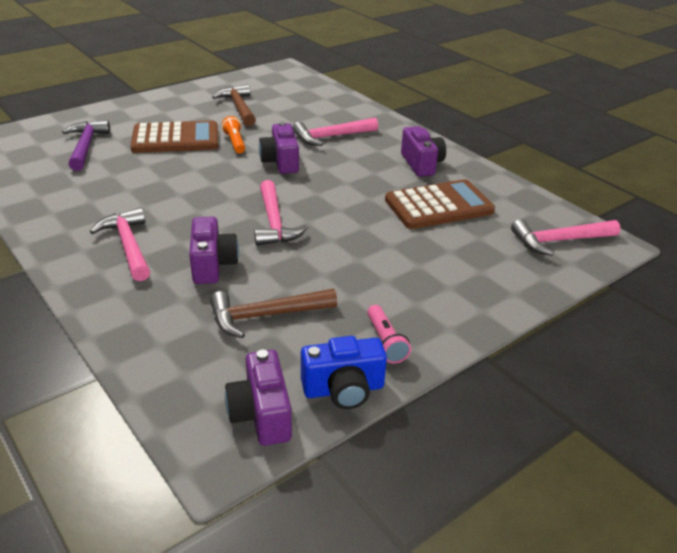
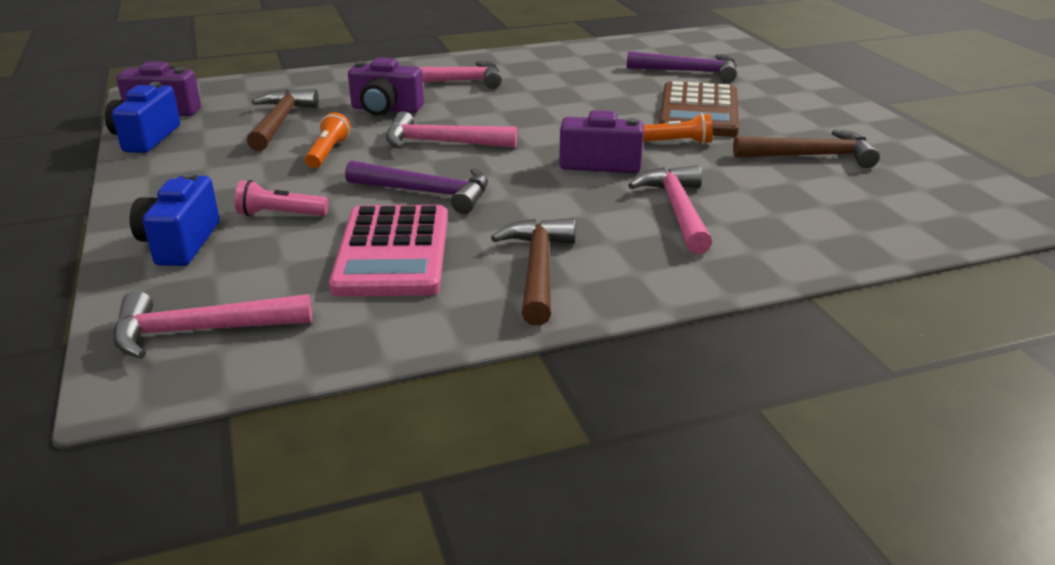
camera: 110 degrees right, 5 degrees down
pink flashlight [367,305,411,363] -> pink flashlight moved to [235,180,329,216]
brown calculator [385,179,495,229] -> pink calculator [329,205,448,297]
purple camera [401,126,446,177] -> brown hammer [491,218,575,325]
pink hammer [511,219,621,256] -> pink hammer turned 105 degrees counterclockwise [113,291,312,359]
none -> blue camera [130,172,219,266]
none -> orange flashlight [305,112,351,168]
none -> purple hammer [345,160,488,214]

